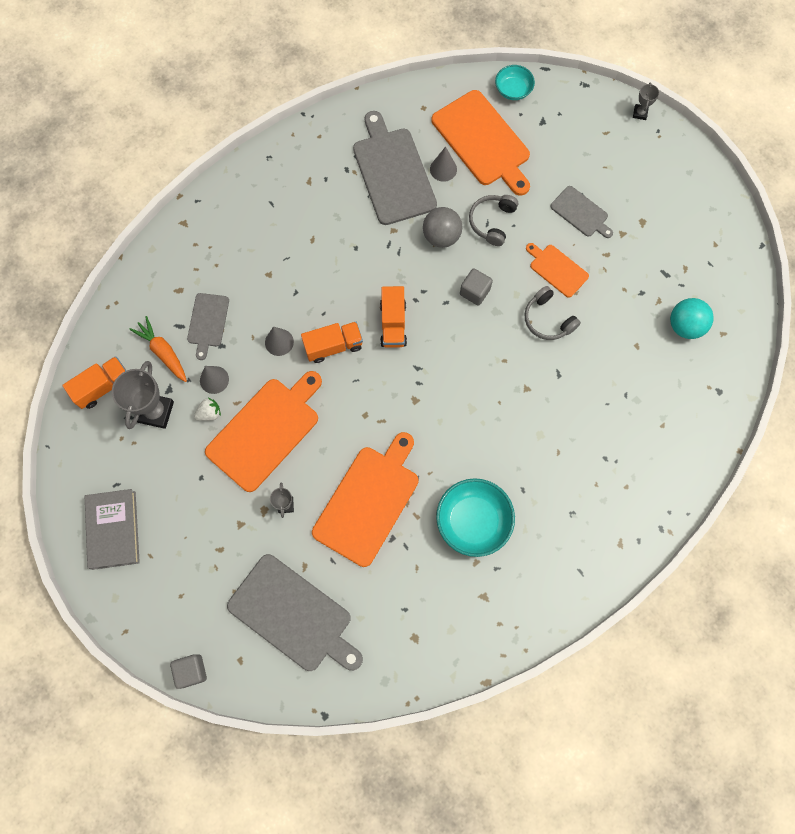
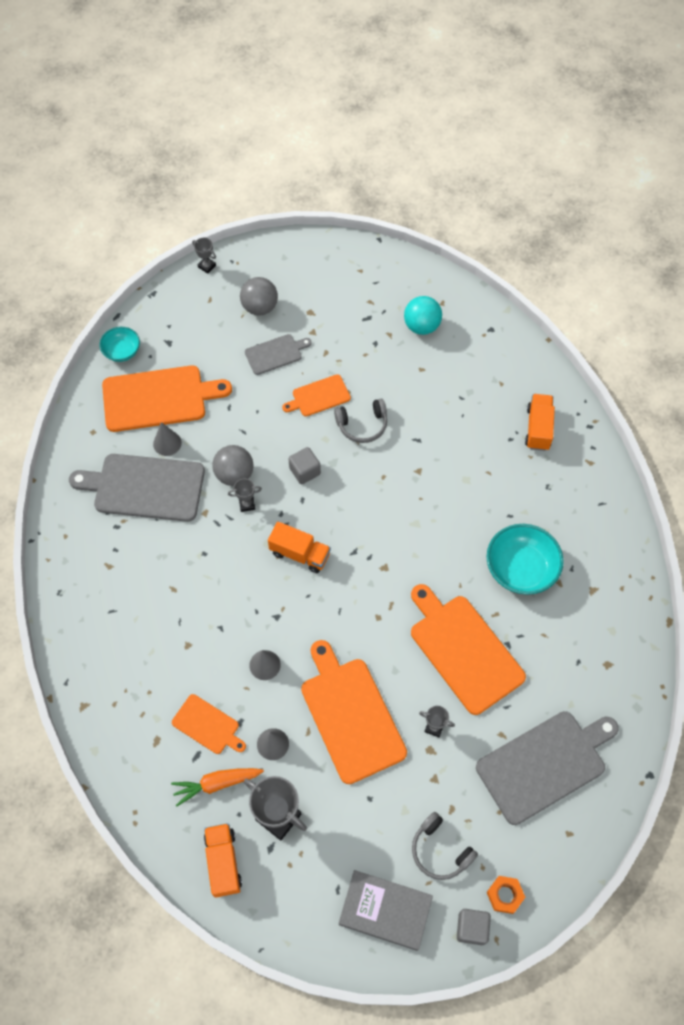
camera: 65 degrees left, 10 degrees down
grey cube [170,655,207,689] -> grey cube moved to [457,909,491,945]
grey cutting board [187,293,229,360] -> orange cutting board [172,694,246,754]
white strawberry [194,398,221,421] -> none
orange truck [301,322,363,363] -> orange truck moved to [525,394,555,451]
grey headphones [469,195,518,246] -> grey headphones moved to [412,812,478,880]
none -> grey trophy [228,478,262,512]
none -> grey ball [240,277,278,316]
none -> orange nut [487,876,525,914]

